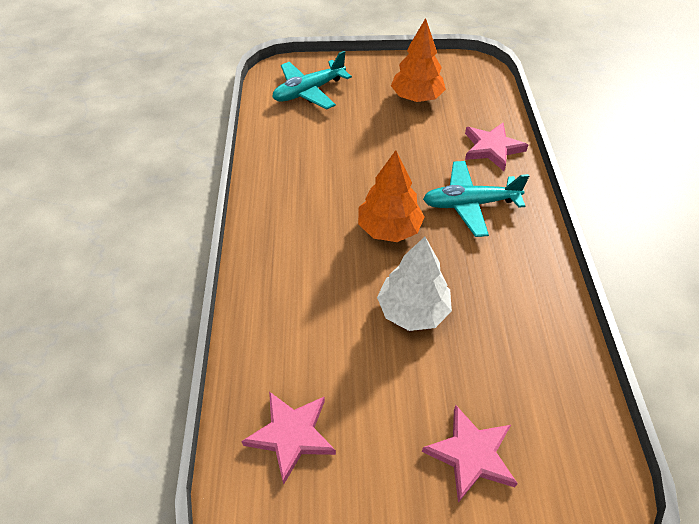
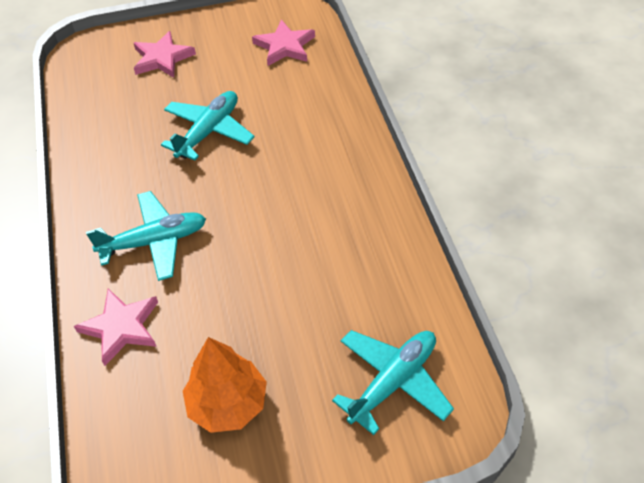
camera: 170 degrees right, 0 degrees up
orange tree [358,150,424,242] -> none
white tree [377,237,452,331] -> turquoise plane [161,91,255,161]

